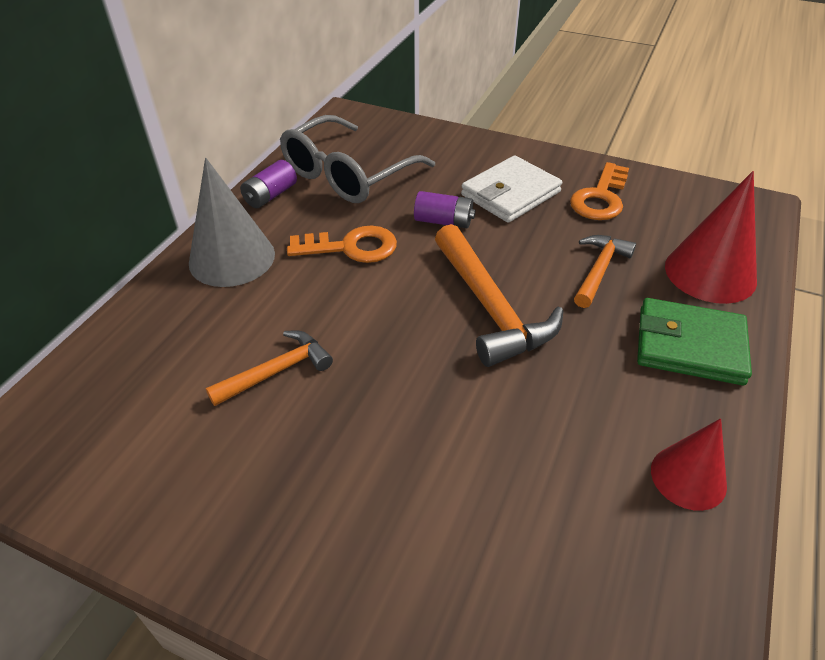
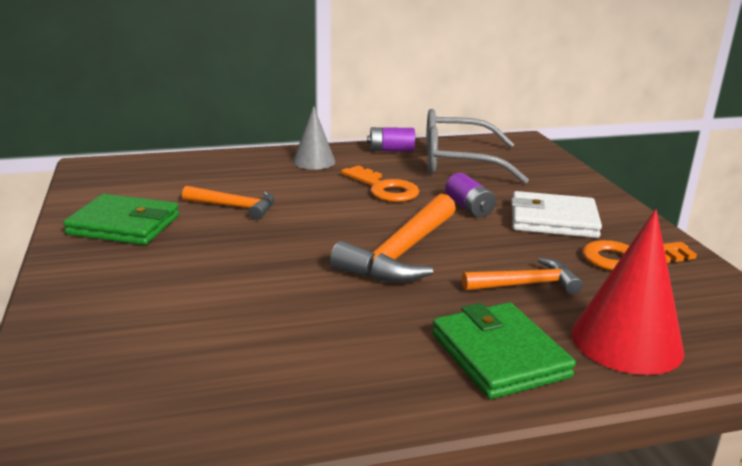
camera: 50 degrees right, 20 degrees down
grey cone [189,158,275,287] -> grey cone [293,106,335,170], size x0.63
red cone [651,418,727,511] -> none
none -> green wallet [63,194,179,245]

